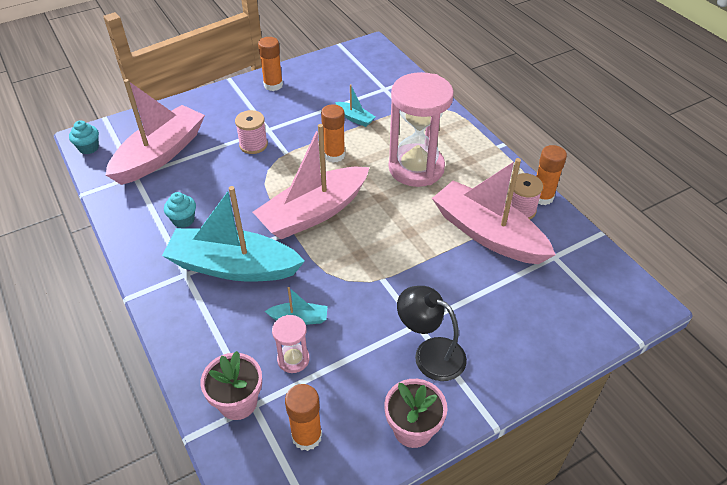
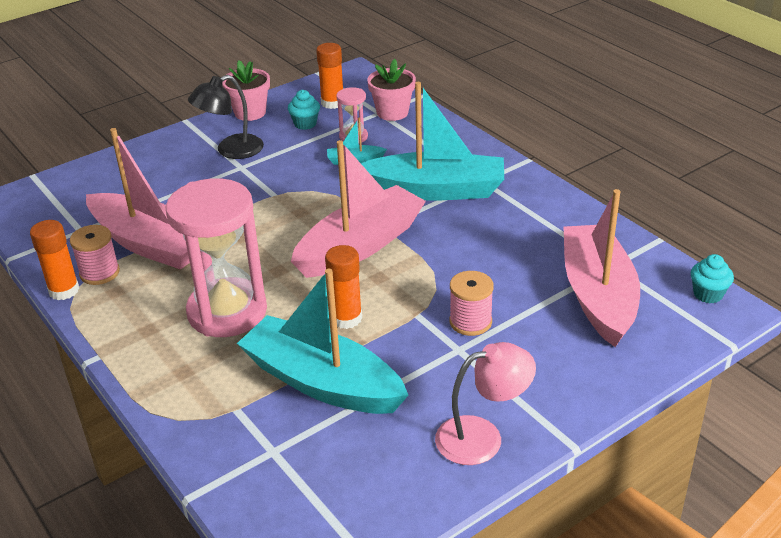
camera: 175 degrees right, 10 degrees down
pink boat [106,79,205,185] -> pink boat turned 150 degrees clockwise [563,189,640,347]
turquoise cupcake [164,192,196,228] -> turquoise cupcake moved to [288,90,320,130]
orange glue stick [258,37,283,91] -> pink lamp [435,342,536,465]
turquoise boat [335,84,375,127] -> turquoise boat [237,269,408,414], size x2.37
black lamp [397,286,467,381] -> black lamp turned 120 degrees clockwise [188,75,264,159]

